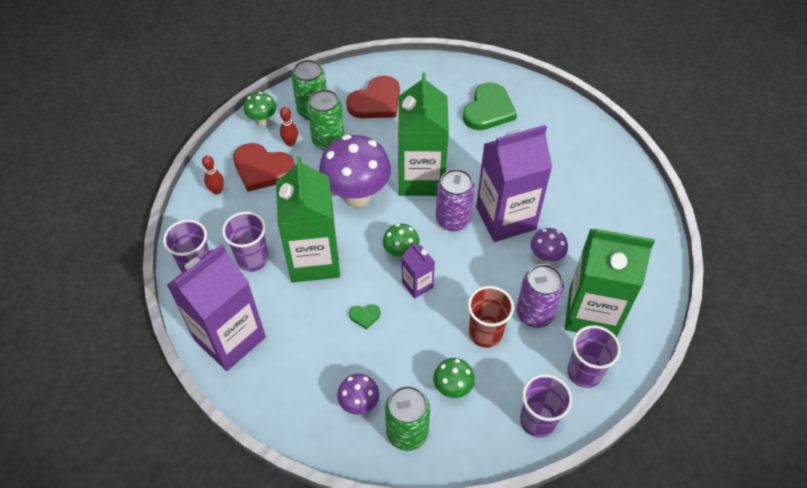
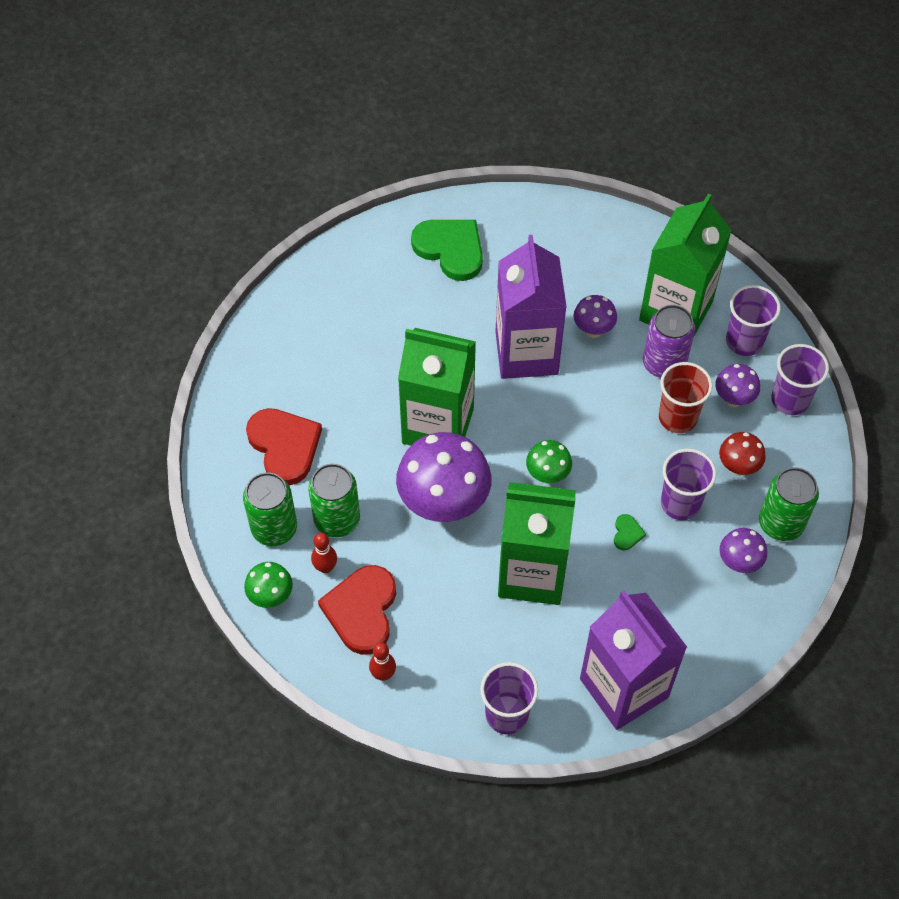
camera: 75 degrees left, 5 degrees up
purple cup [222,212,269,272] -> purple cup moved to [661,449,716,520]
red heart [233,143,295,192] -> red heart turned 150 degrees clockwise [318,565,396,655]
purple carton [402,242,435,298] -> none
green mushroom [433,358,475,398] -> red mushroom [719,432,766,476]
purple can [436,169,475,231] -> none
green heart [463,82,517,130] -> green heart moved to [411,220,483,281]
none -> purple mushroom [715,364,760,407]

